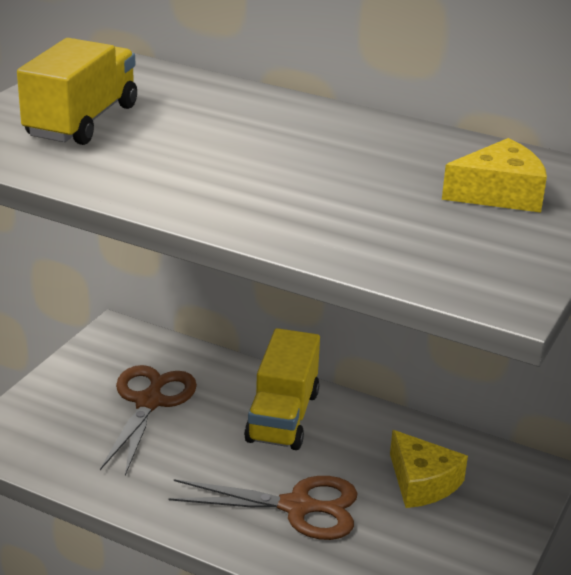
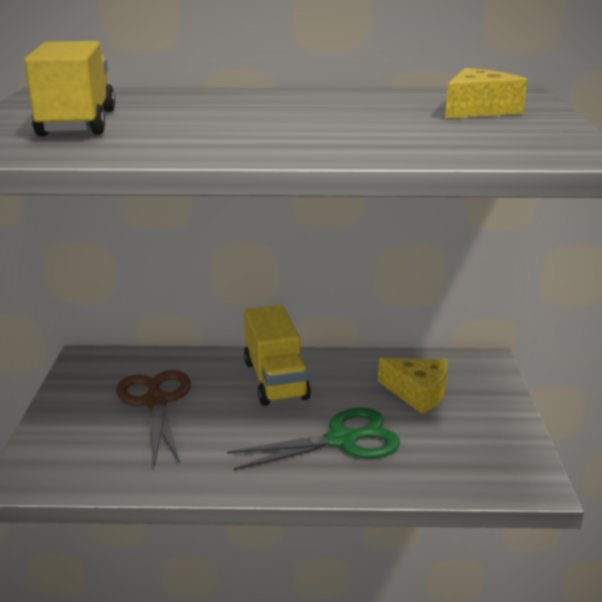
camera: 25 degrees left, 5 degrees down
brown scissors [168,476,358,540] -> green scissors [227,408,400,470]

